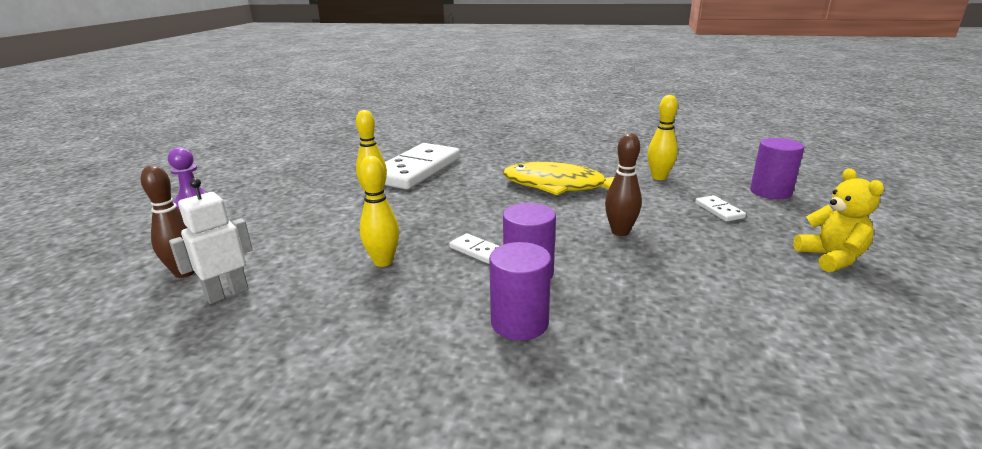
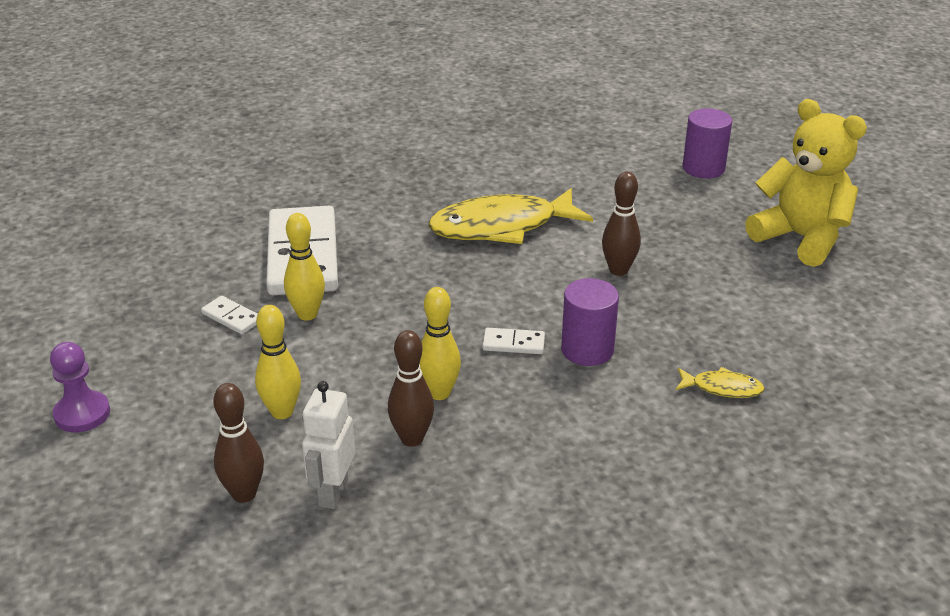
camera: 35 degrees left, 10 degrees up
purple cylinder [489,242,551,340] -> none
yellow bowling pin [648,95,678,180] -> yellow bowling pin moved to [255,305,301,419]
white domino [695,195,746,222] -> white domino moved to [201,296,258,334]
yellow teddy bear [793,169,884,272] -> yellow teddy bear [745,99,867,267], size x1.66
none -> brown bowling pin [388,330,434,447]
none -> yellow fish [676,367,765,398]

